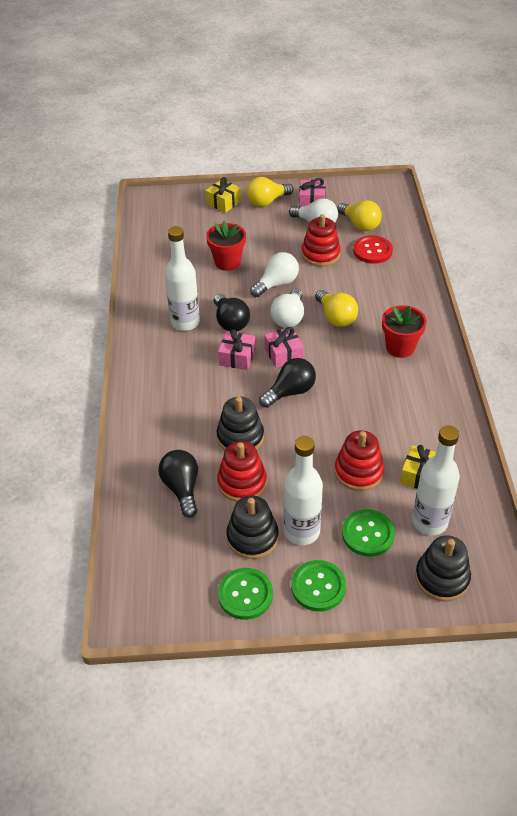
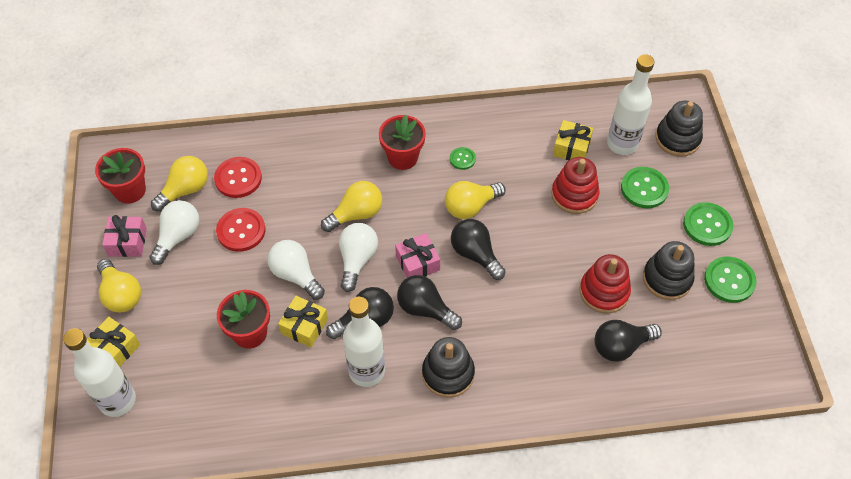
camera: 95 degrees left, 10 degrees up
black stacking toy [217,397,264,451] -> black stacking toy moved to [422,337,475,398]
pink gift [218,329,255,370] -> black light bulb [397,275,462,330]
white light bulb [270,289,304,328] -> white light bulb turned 90 degrees counterclockwise [339,223,378,292]
white bottle [284,436,323,545] -> white bottle moved to [63,328,136,417]
red stacking toy [302,214,341,267] -> red button [216,208,266,252]
none -> red flower pot [95,148,146,204]
none -> yellow gift [278,296,328,347]
none -> yellow light bulb [445,181,506,219]
none -> green button [450,147,476,170]

